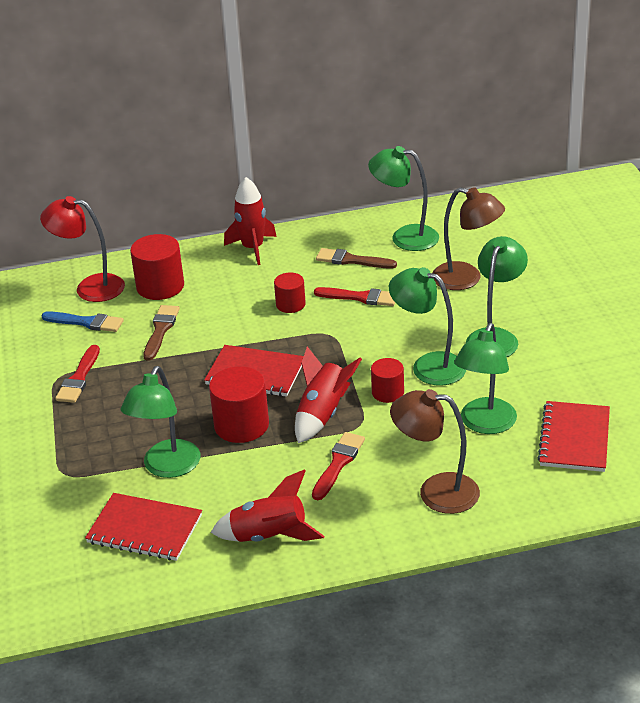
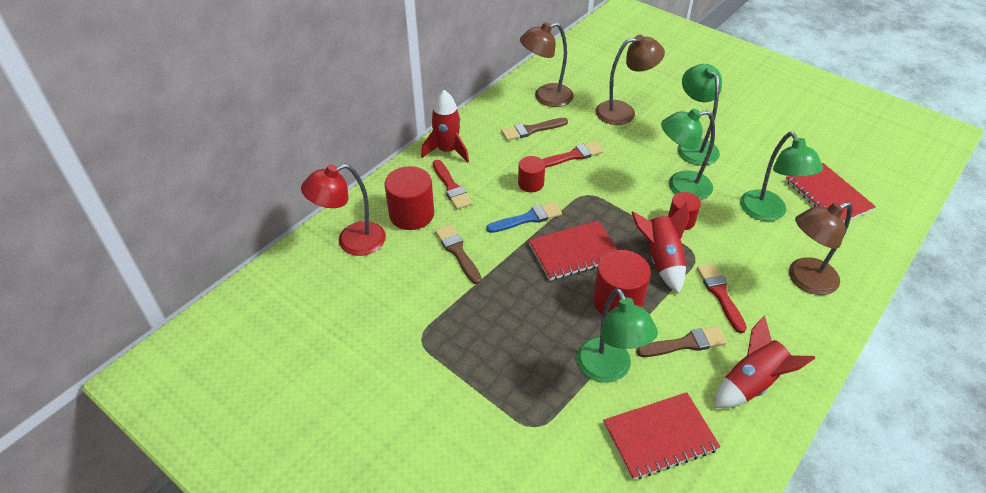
camera: 40 degrees left, 10 degrees up
blue brush [41,311,124,332] -> blue brush moved to [486,202,562,233]
red brush [55,345,100,403] -> red brush moved to [433,160,473,209]
green lamp [368,146,439,251] -> brown lamp [520,22,573,107]
none -> brown brush [637,326,727,357]

